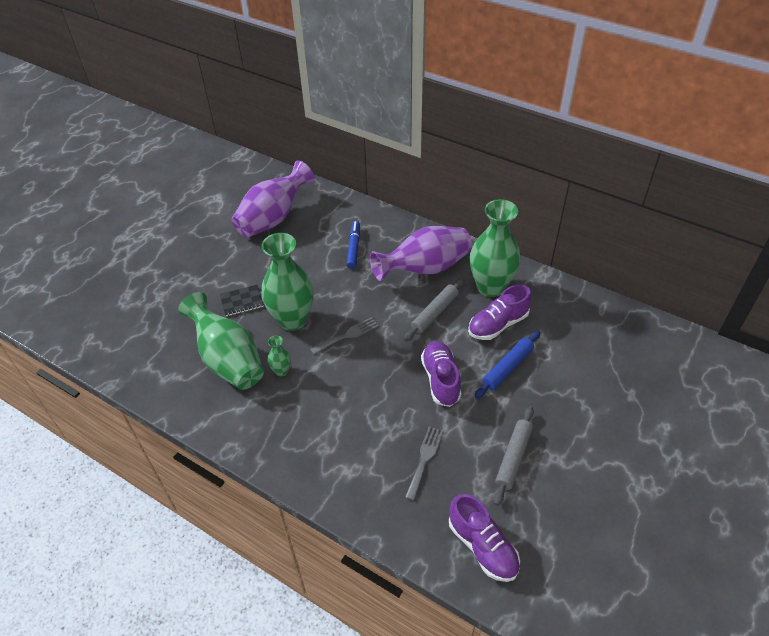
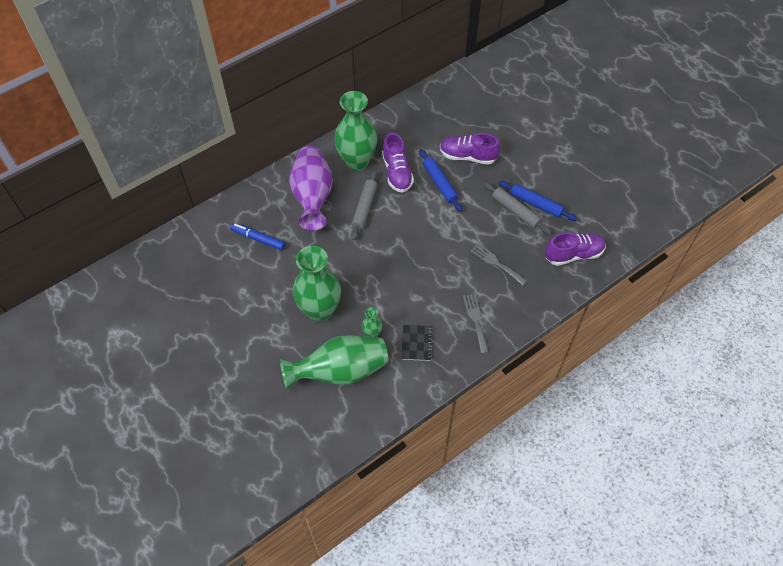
camera: 70 degrees left, 10 degrees up
black notebook [220,285,264,316] -> black notebook moved to [402,325,433,361]
purple vase [231,160,315,238] -> none
grey fork [310,317,379,355] -> grey fork moved to [463,294,489,354]
grey rolling pin [404,278,464,341] -> grey rolling pin turned 45 degrees clockwise [351,170,378,240]
purple shoe [421,341,461,407] -> purple shoe moved to [440,133,500,164]
none -> blue rolling pin [498,181,577,221]

